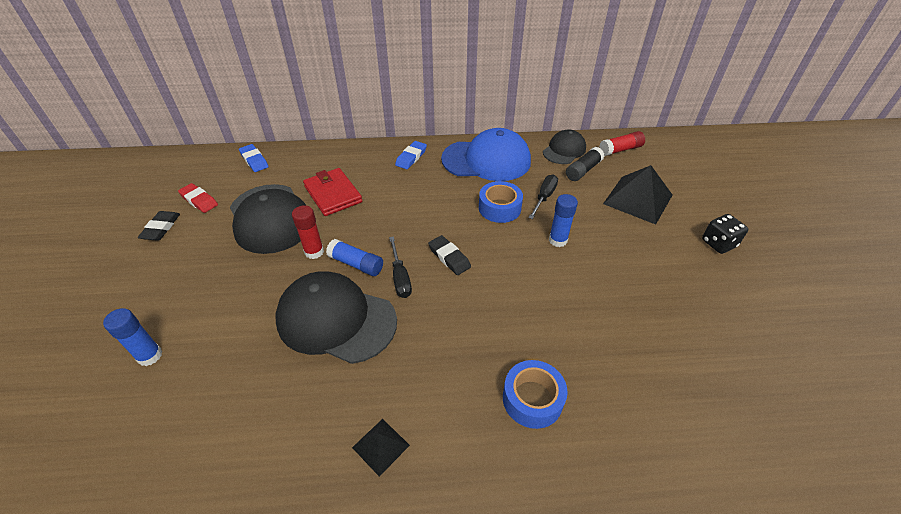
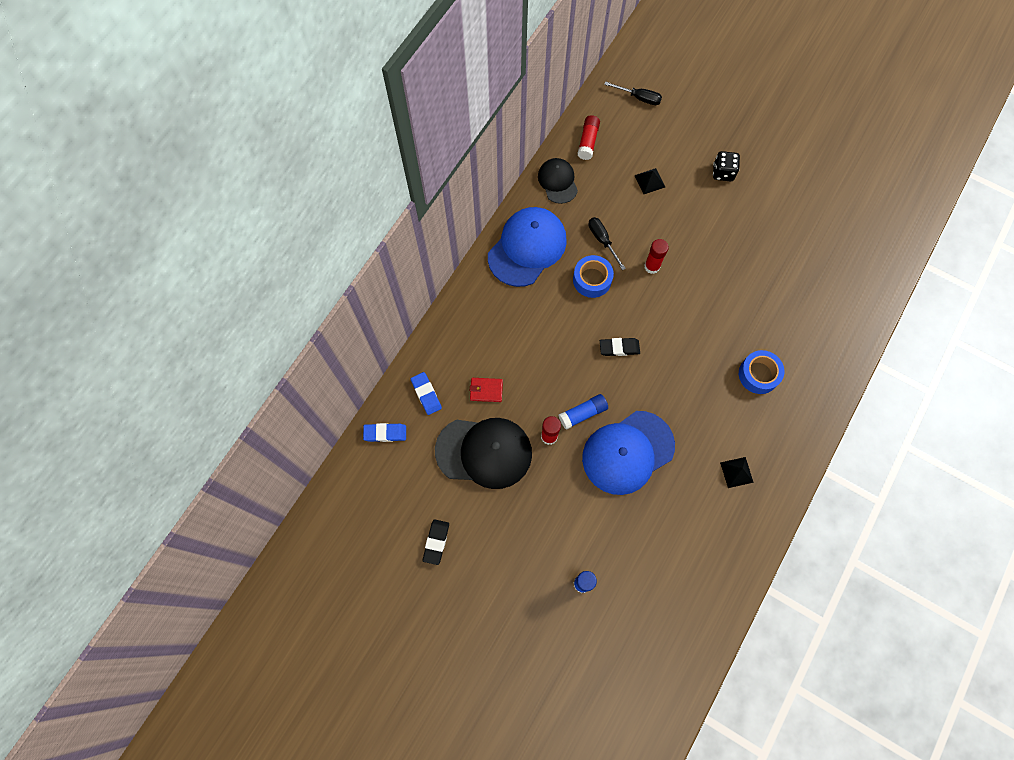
camera: 55 degrees left, 25 degrees up
black eraser [138,211,180,241] -> black eraser turned 60 degrees clockwise [423,519,449,565]
red eraser [178,183,218,213] -> none
black cap [275,271,397,364] -> blue cap [582,411,675,495]
red wallet [303,168,362,216] -> red wallet [470,378,503,402], size x0.59
black screwdriver [389,236,412,298] -> black screwdriver moved to [604,81,662,105]
blue eraser [395,141,427,169] -> blue eraser moved to [411,372,442,415]
blue glue stick [549,194,578,247] -> red glue stick [644,239,669,274]
black glue stick [566,147,604,181] -> none
black pyramid [603,165,672,225] -> black pyramid [634,168,665,194], size x0.50

